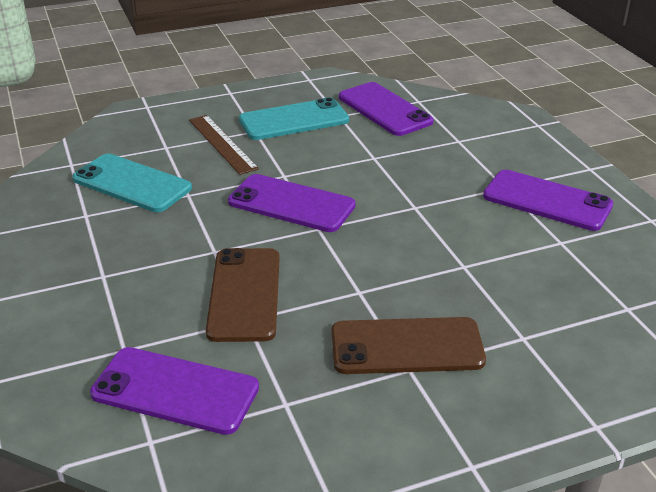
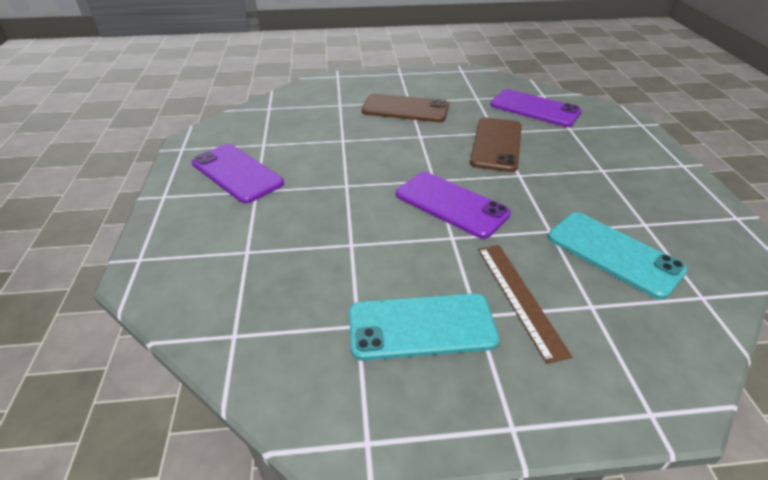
camera: 165 degrees left, 5 degrees up
purple phone [339,82,434,136] -> none

